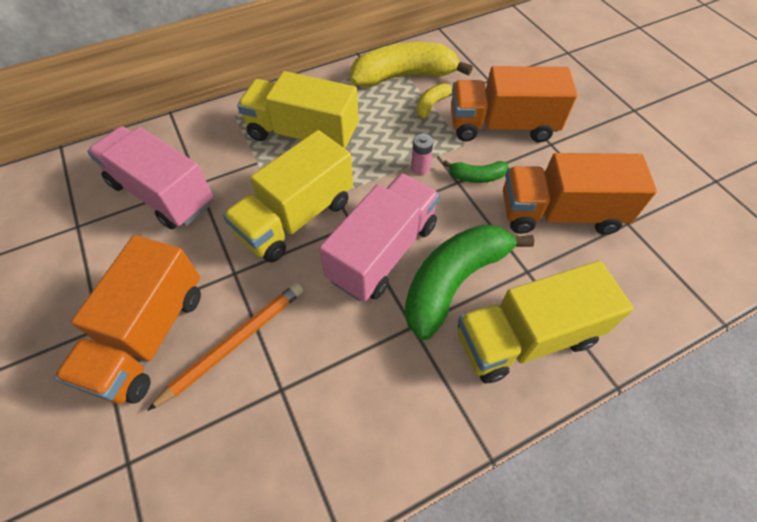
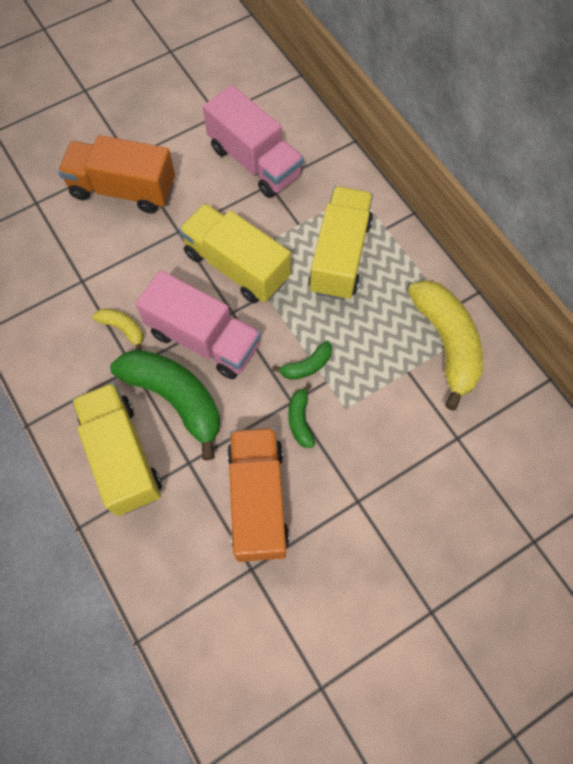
camera: 85 degrees right, 10 degrees up
pink truck [87,126,213,229] -> pink truck turned 105 degrees clockwise [203,85,304,198]
orange pencil [147,283,303,411] -> none
pink battery [411,134,433,175] -> green banana [272,341,332,380]
yellow banana [416,83,452,119] -> yellow banana moved to [92,308,143,350]
orange truck [451,66,577,142] -> none

